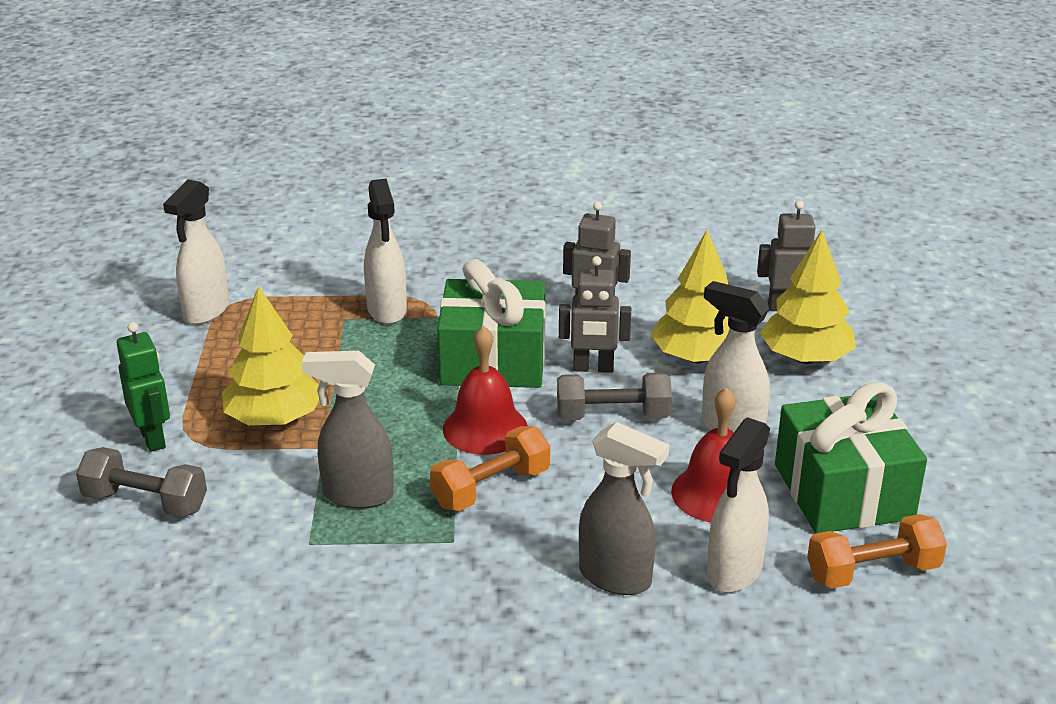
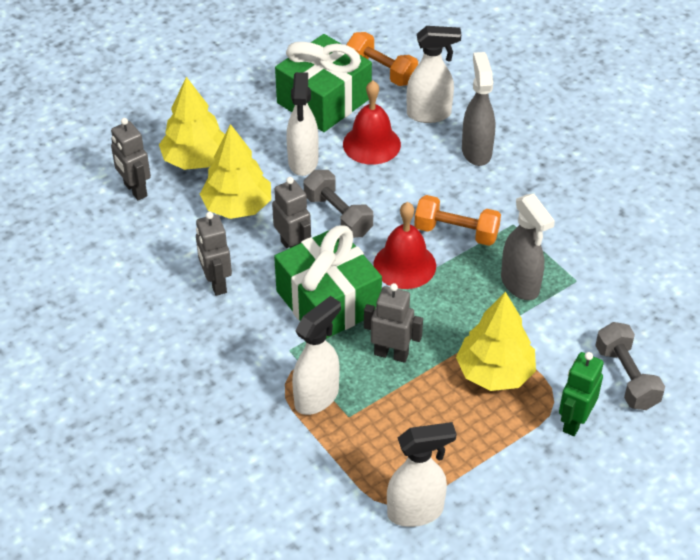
camera: 125 degrees left, 15 degrees up
none -> grey robot [364,283,423,363]

